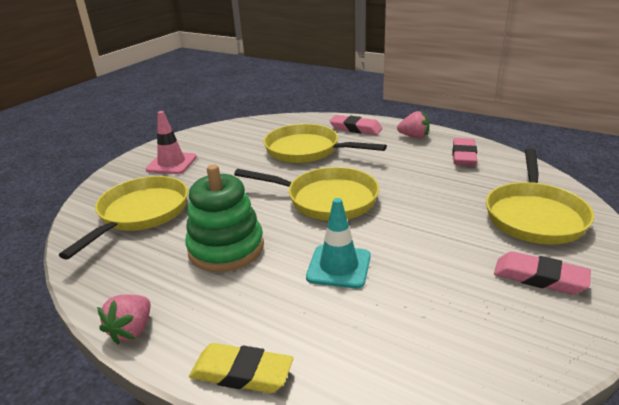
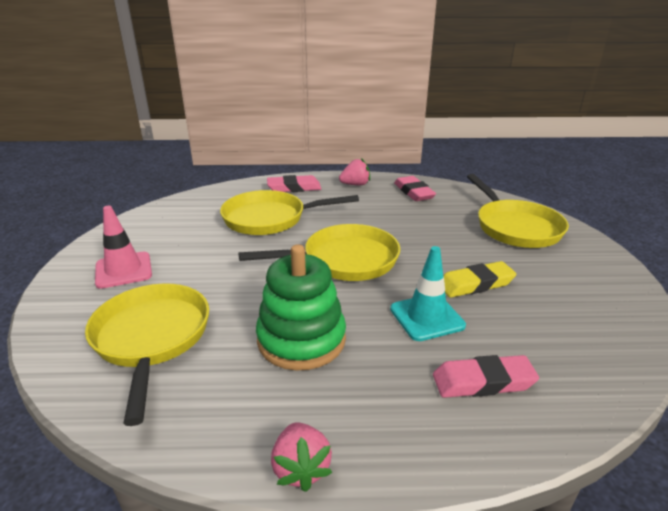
camera: 35 degrees left, 0 degrees up
yellow eraser [189,343,293,393] -> yellow eraser moved to [444,261,516,298]
pink eraser [494,251,591,294] -> pink eraser moved to [433,355,539,398]

